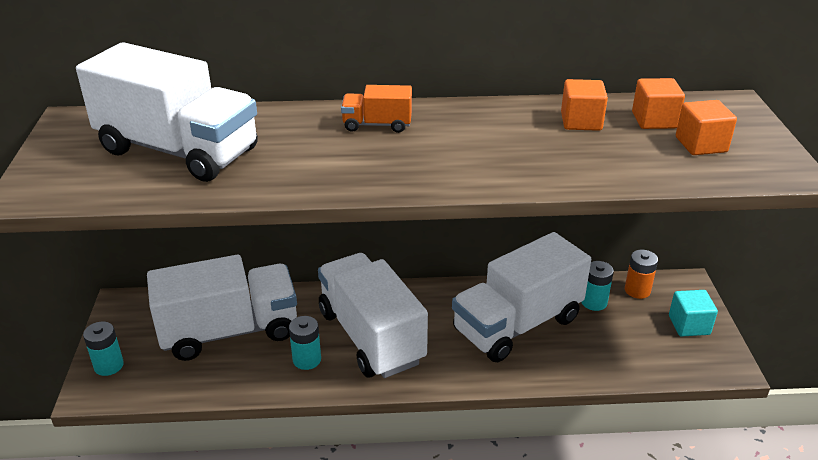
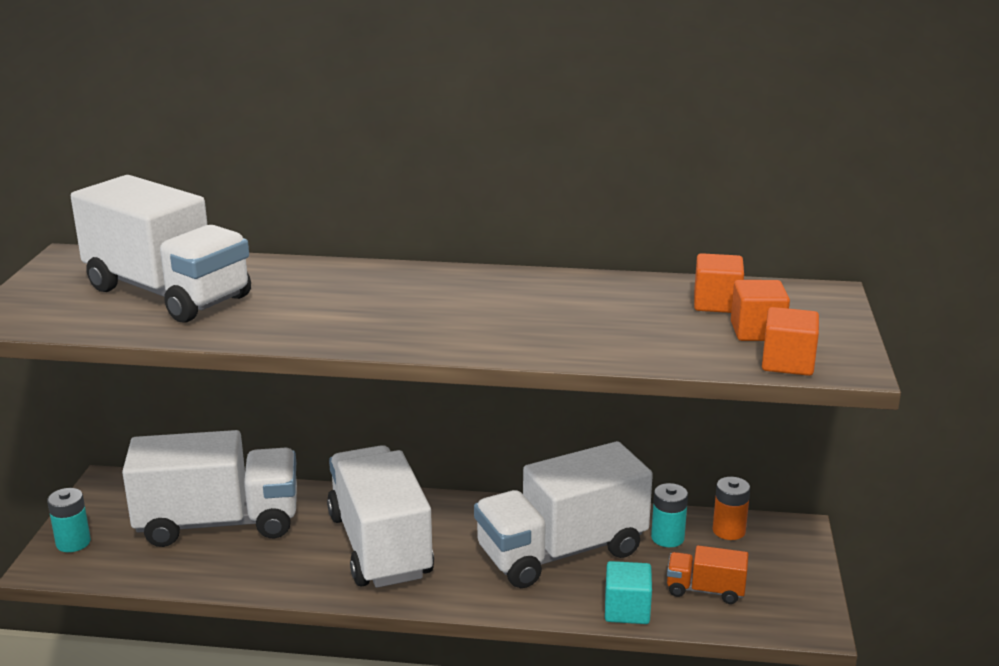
camera: 10 degrees right, 10 degrees down
turquoise battery [289,316,321,370] -> none
orange truck [341,85,412,133] -> orange truck moved to [667,545,748,604]
orange cube [561,79,608,131] -> orange cube moved to [762,307,819,376]
turquoise cube [669,290,718,337] -> turquoise cube moved to [605,561,652,624]

